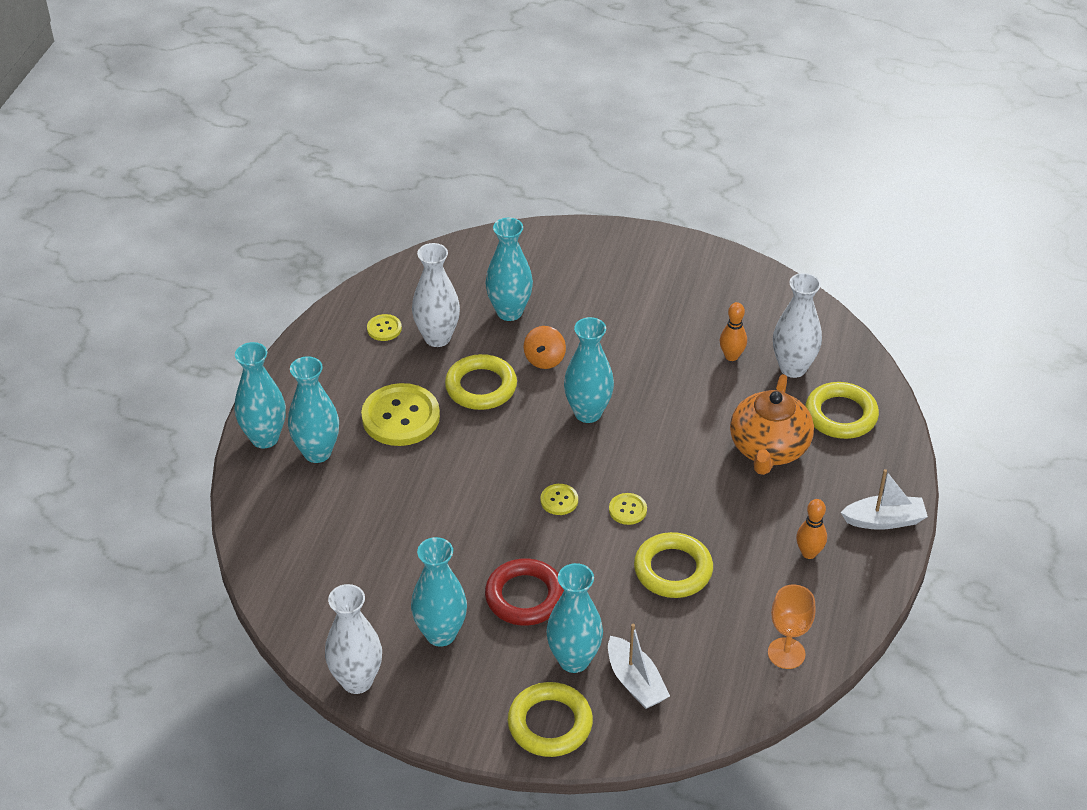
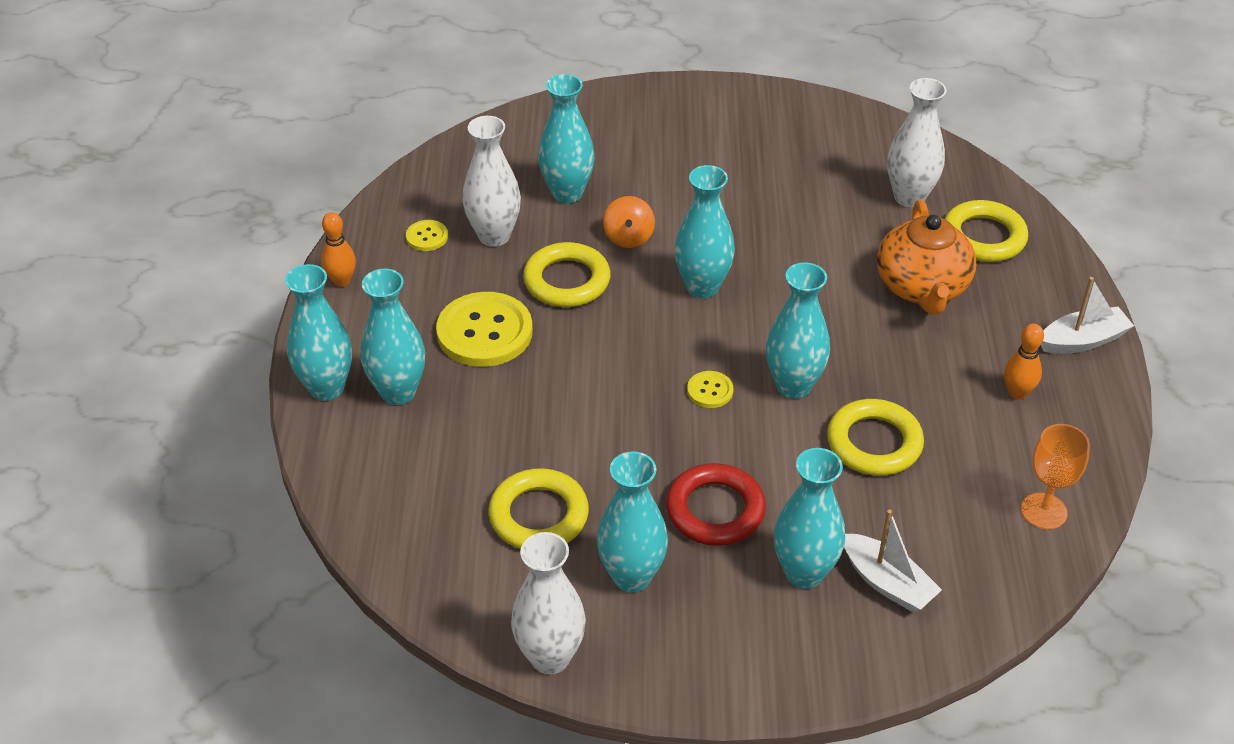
camera: 15 degrees left, 0 degrees up
yellow ring [508,682,593,757] -> yellow ring moved to [488,468,589,549]
yellow button [609,493,647,525] -> turquoise vase [766,262,830,399]
orange bowling pin [719,302,747,361] -> orange bowling pin moved to [321,212,356,287]

